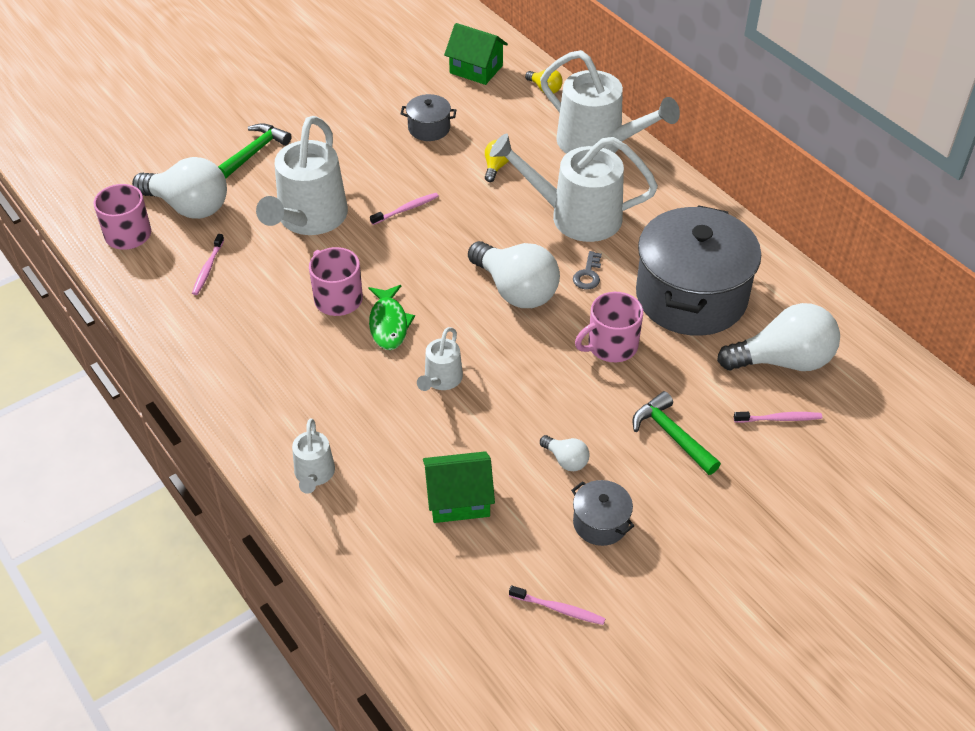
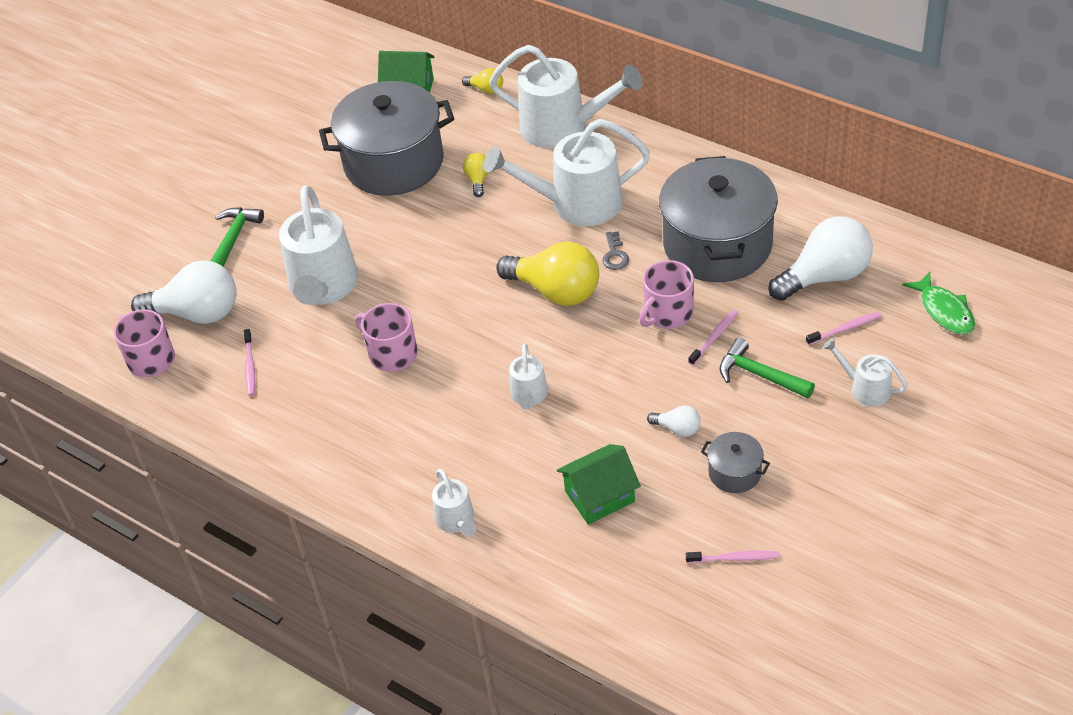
camera: 15 degrees left, 0 degrees up
green fish [368,285,415,350] -> green fish moved to [902,272,975,335]
pink toothbrush [370,193,439,225] -> pink toothbrush moved to [688,309,739,365]
grey pot [401,94,456,141] -> grey pot [319,81,454,196], size x2.33
white light bulb [468,241,560,308] -> yellow light bulb [496,242,599,306]
none -> white watering can [823,338,908,406]

